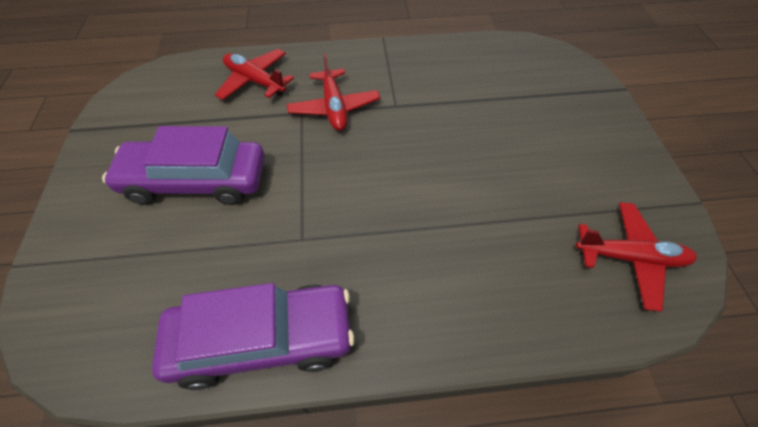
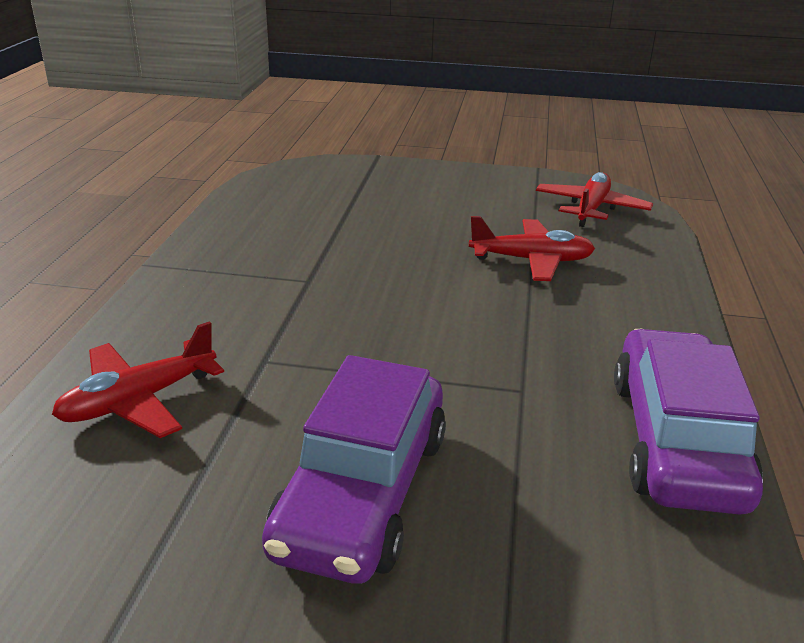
camera: 75 degrees left, 25 degrees down
red plane [287,53,380,131] -> red plane moved to [469,216,595,281]

